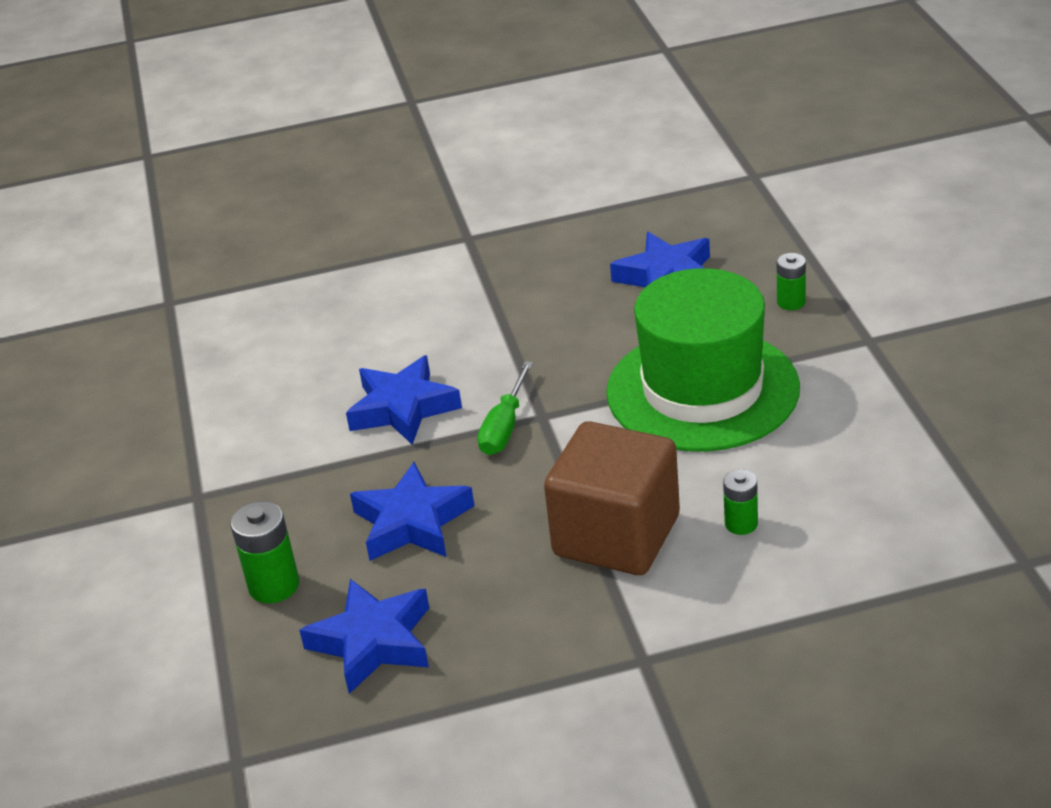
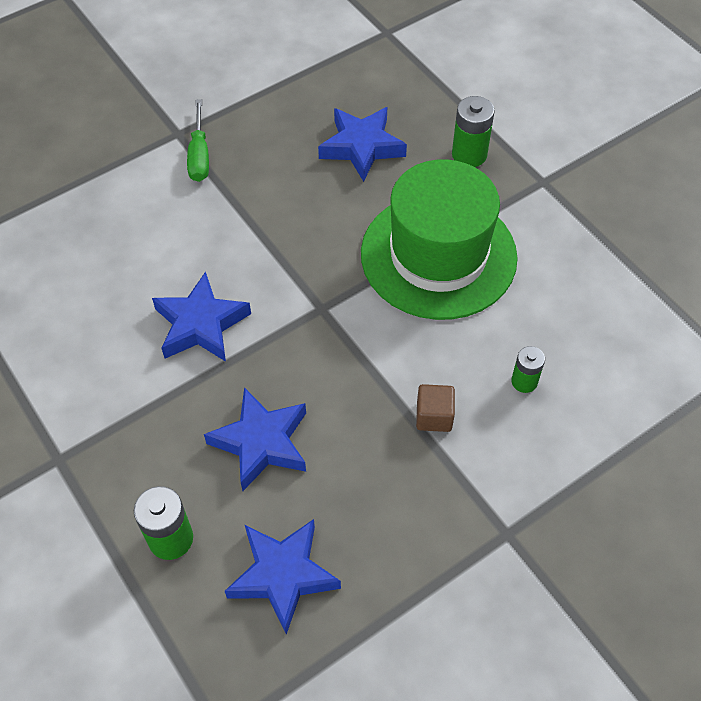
camera: 25 degrees left, 20 degrees up
green screwdriver [477,361,533,455] -> green screwdriver moved to [187,99,209,182]
brown cube [544,421,680,575] -> brown cube [416,384,455,432], size x0.42
green battery [777,253,806,310] -> green battery [452,96,495,167], size x1.56

